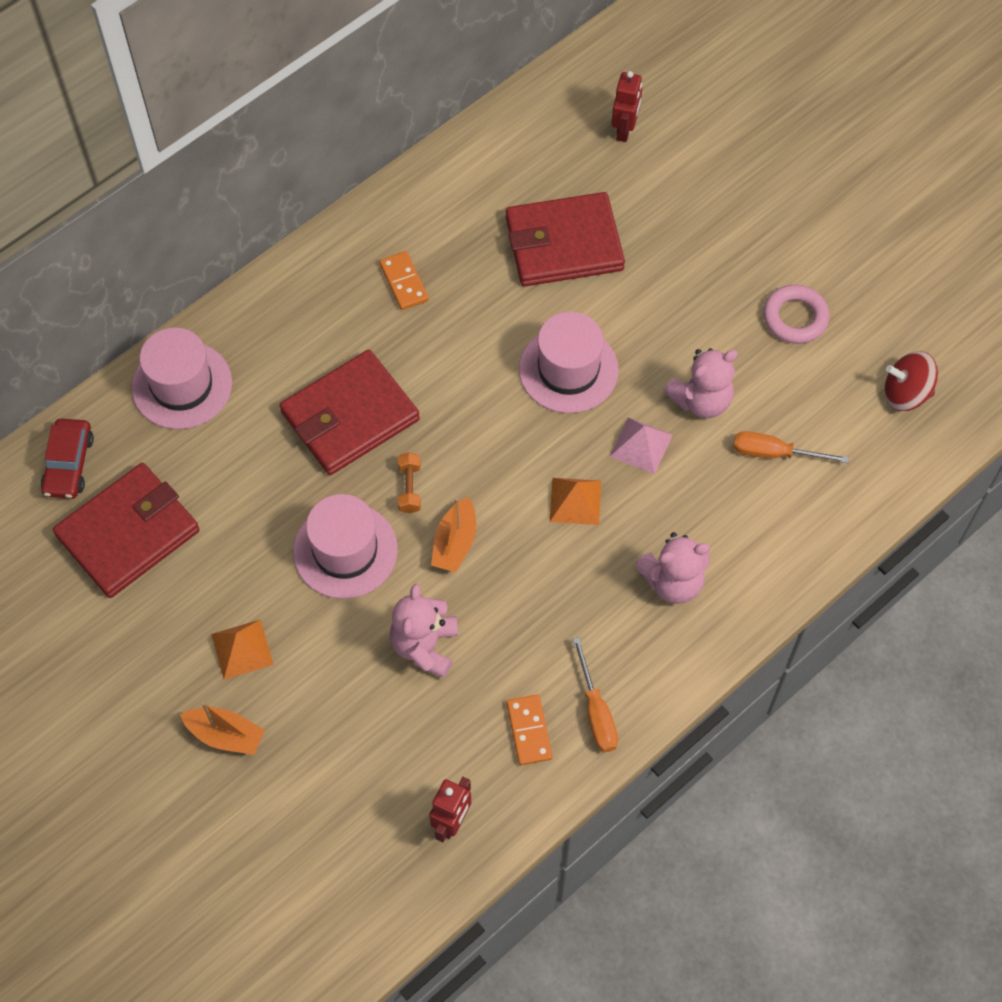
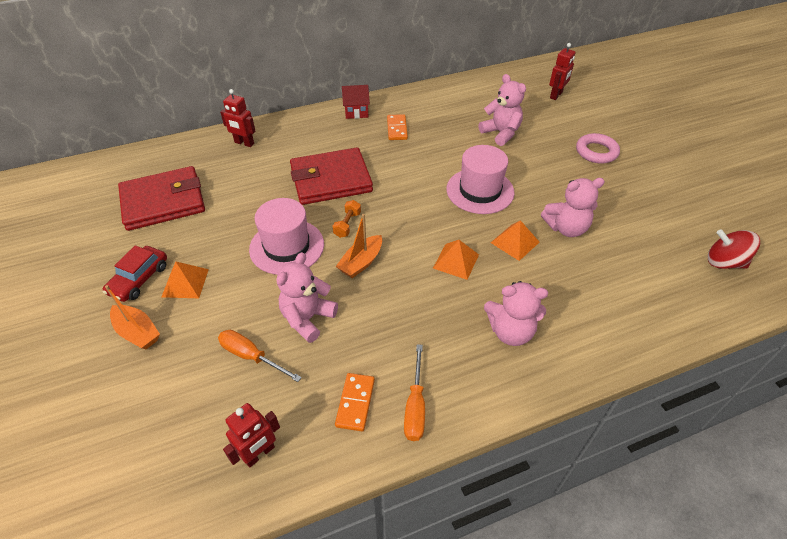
camera: 20 degrees right, 15 degrees down
red car [41,419,94,499] -> red car moved to [102,245,167,302]
pink hat [132,327,232,429] -> red robot [220,89,256,147]
red wallet [506,192,625,286] -> pink teddy bear [479,74,526,146]
pink pyramid [610,418,673,474] -> orange pyramid [491,220,540,261]
orange screwdriver [733,431,849,463] -> orange screwdriver moved to [218,330,302,382]
pink ring [763,285,830,344] -> pink ring moved to [576,133,620,164]
none -> red house [342,85,370,119]

